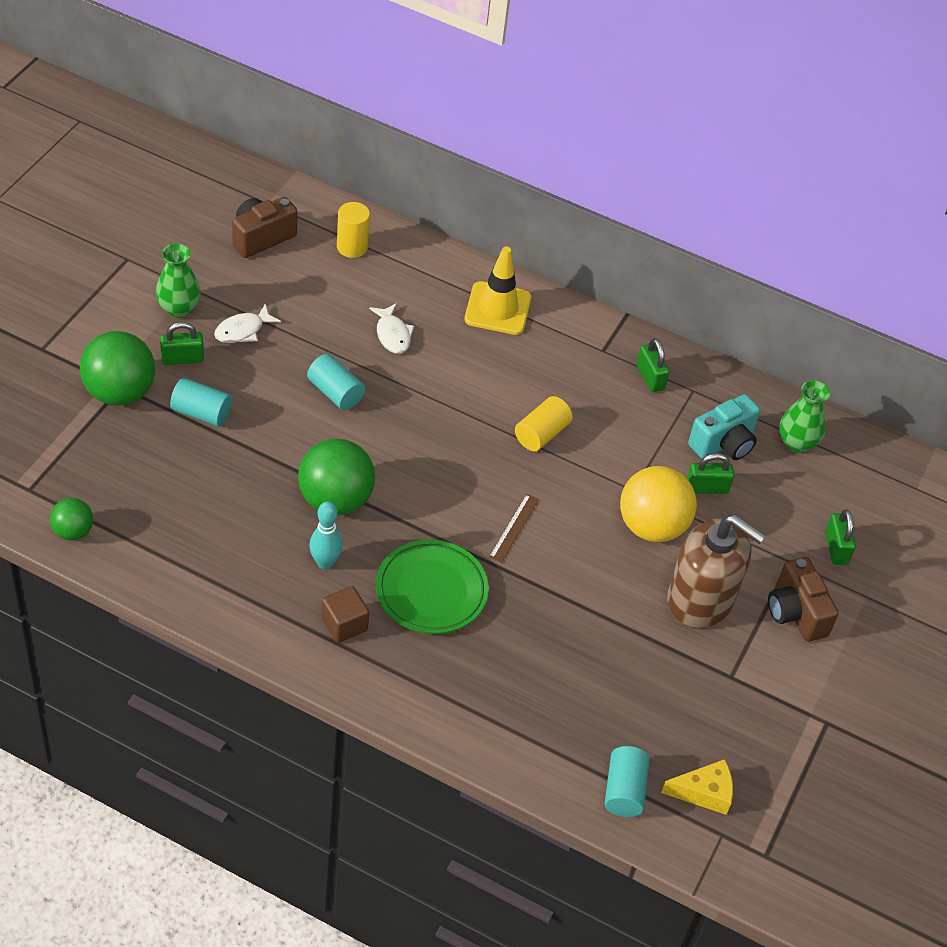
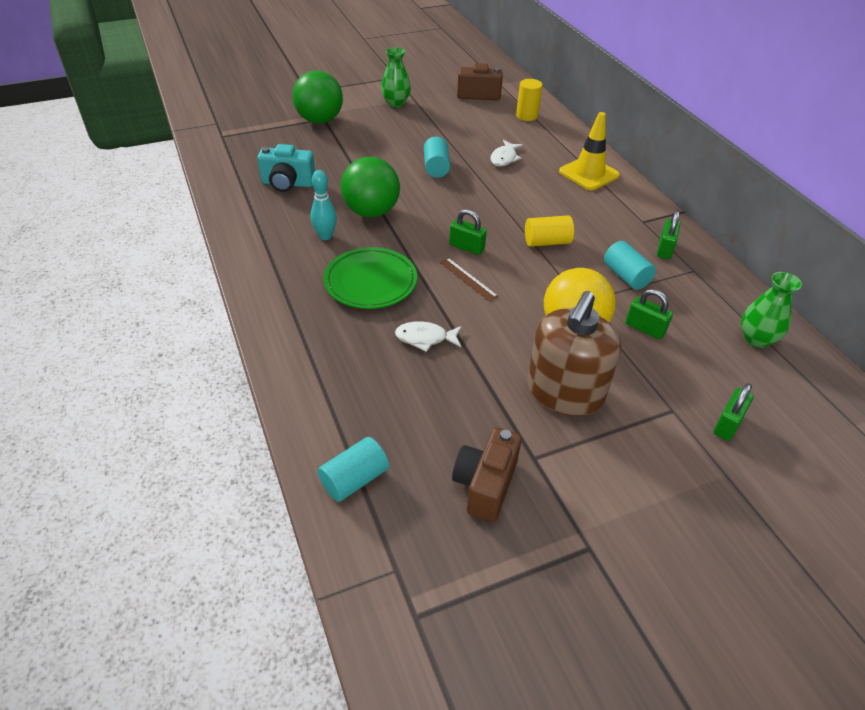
camera: 45 degrees right, 5 degrees down
green ball [50,498,93,540] -> none
green padlock [160,322,204,365] -> green padlock moved to [449,209,487,255]
turquoise cylinder [170,378,232,427] -> turquoise cylinder moved to [604,241,656,290]
white fish [214,304,281,343] -> white fish moved to [395,321,462,352]
brown cube [321,586,369,643] -> none
brown ruler [489,494,539,563] -> brown ruler turned 75 degrees clockwise [439,258,498,302]
yellow cheese [661,759,733,815] -> none
brown soap dispenser [667,515,766,628] -> brown soap dispenser turned 45 degrees clockwise [527,291,621,416]
turquoise camera [688,394,760,460] -> turquoise camera moved to [257,144,315,192]
brown camera [768,557,839,642] -> brown camera moved to [452,427,522,522]

